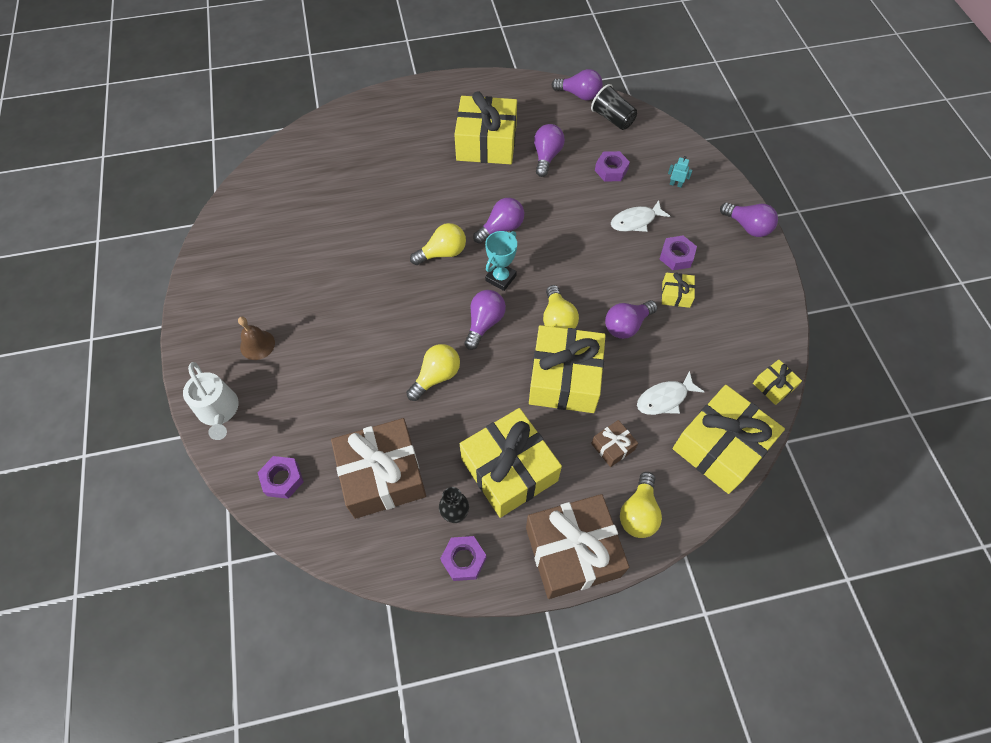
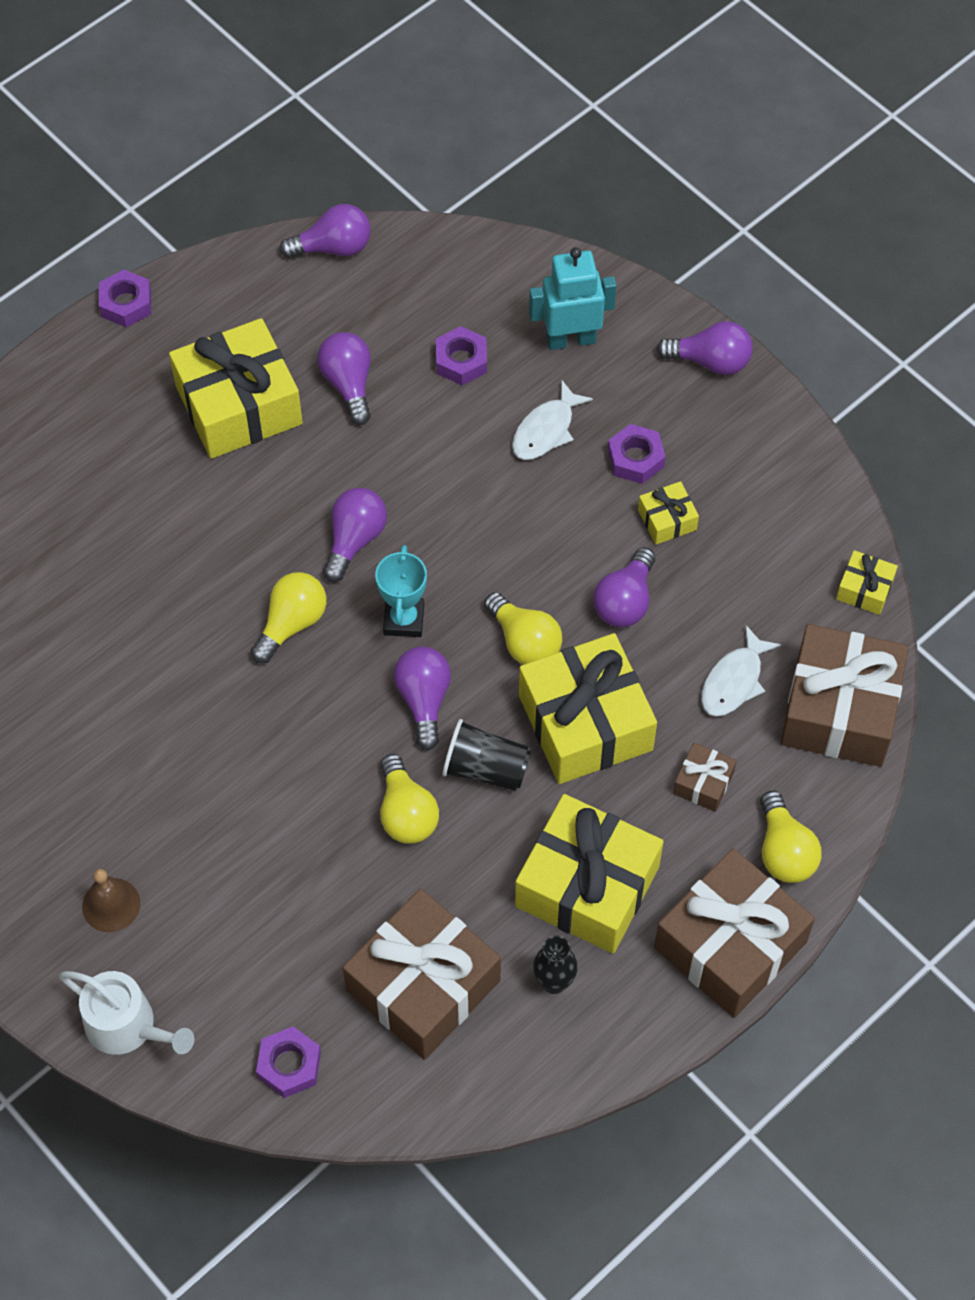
camera: 30 degrees left, 0 degrees up
yellow light bulb [406,344,460,401] -> yellow light bulb turned 150 degrees clockwise [380,754,439,844]
purple nut [440,536,487,581] -> purple nut moved to [99,270,151,327]
black cup [591,84,637,130] -> black cup moved to [442,719,531,791]
turquoise robot [668,156,693,188] -> turquoise robot [529,247,617,350], size x2.28
yellow gift [673,385,785,494] -> brown gift [780,624,909,767]

